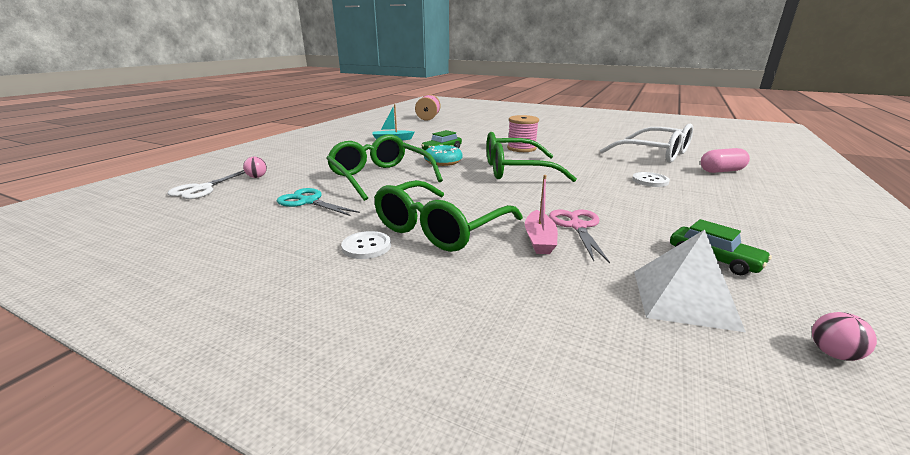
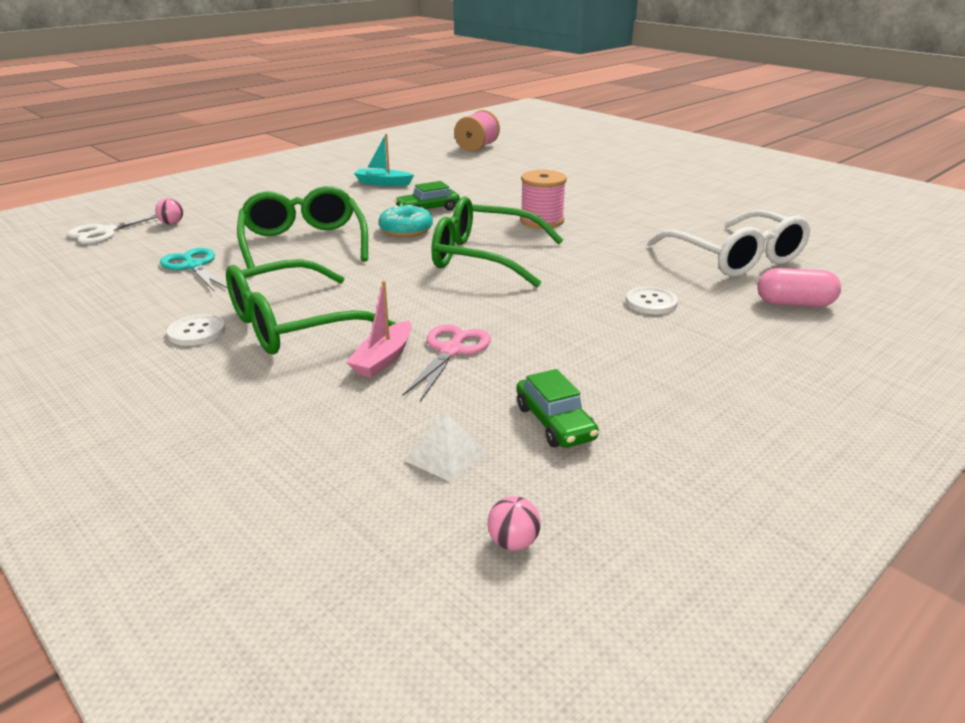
camera: 20 degrees right, 5 degrees up
white pyramid [634,230,746,332] -> white pyramid [404,411,486,482], size x0.60

